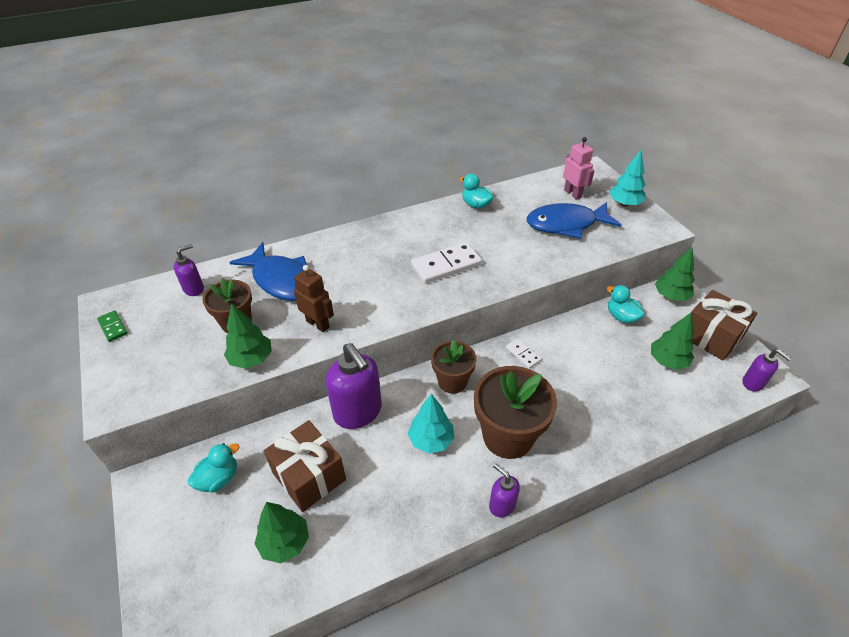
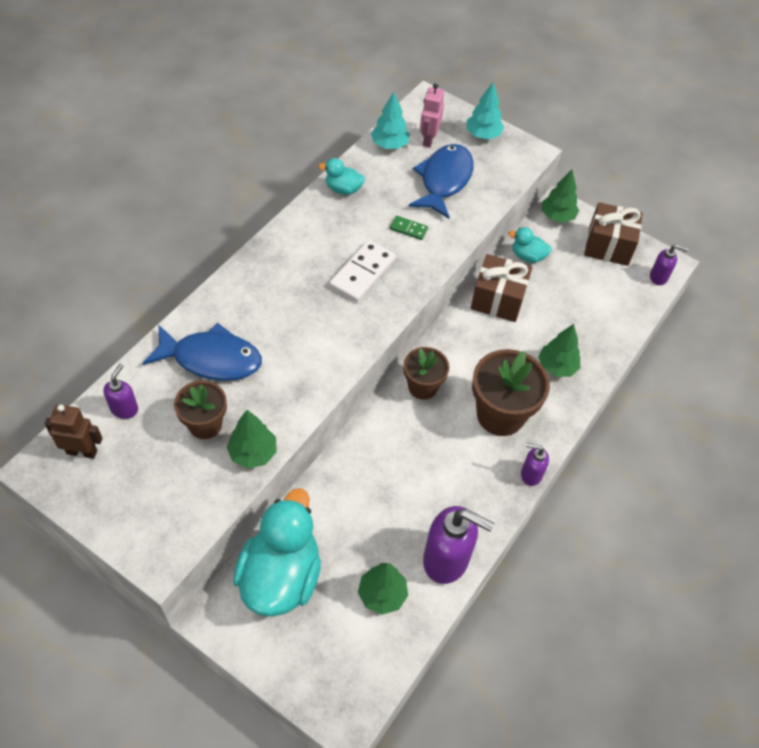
camera: 35 degrees left, 10 degrees up
green domino [97,310,127,342] -> green domino moved to [390,216,428,240]
turquoise duck [188,443,239,492] -> turquoise duck [233,489,321,617], size x2.17
brown gift [264,420,346,512] -> brown gift moved to [471,254,532,322]
brown robot [294,265,334,332] -> brown robot moved to [45,404,103,459]
purple soap dispenser [326,343,382,429] -> purple soap dispenser moved to [423,506,494,584]
turquoise tree [408,394,454,454] -> turquoise tree moved to [371,92,410,149]
white domino [506,339,541,369] -> none
blue fish [527,202,621,239] -> blue fish turned 150 degrees clockwise [409,144,474,219]
pink robot [563,137,594,200] -> pink robot turned 105 degrees counterclockwise [420,83,444,147]
green tree [651,312,694,370] -> green tree moved to [538,324,580,377]

